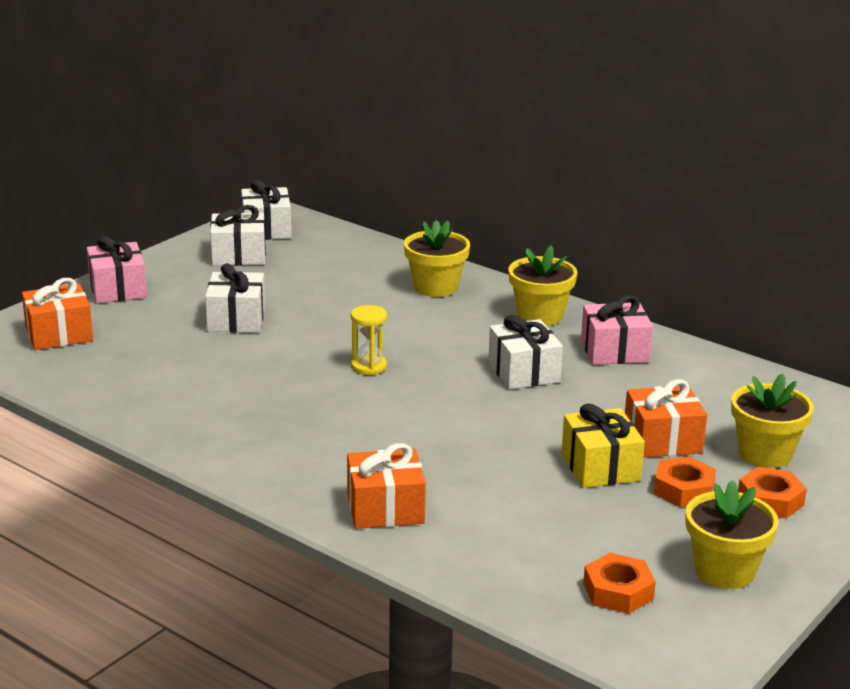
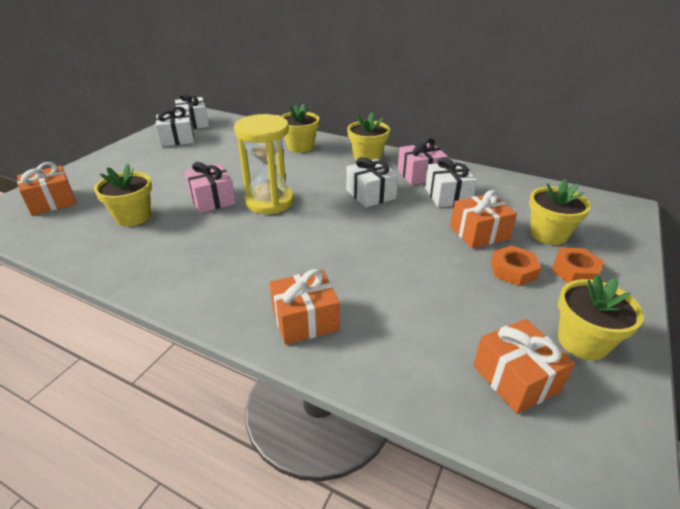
camera: 10 degrees left, 10 degrees up
pink gift [87,236,147,303] -> pink gift moved to [185,162,236,213]
white gift [205,263,265,333] -> white gift moved to [425,157,477,207]
yellow hourglass [351,305,387,375] -> yellow hourglass [234,114,294,214], size x2.03
yellow gift [562,403,645,488] -> none
orange nut [583,553,656,614] -> orange gift [473,319,575,414]
none -> yellow flower pot [94,163,152,226]

